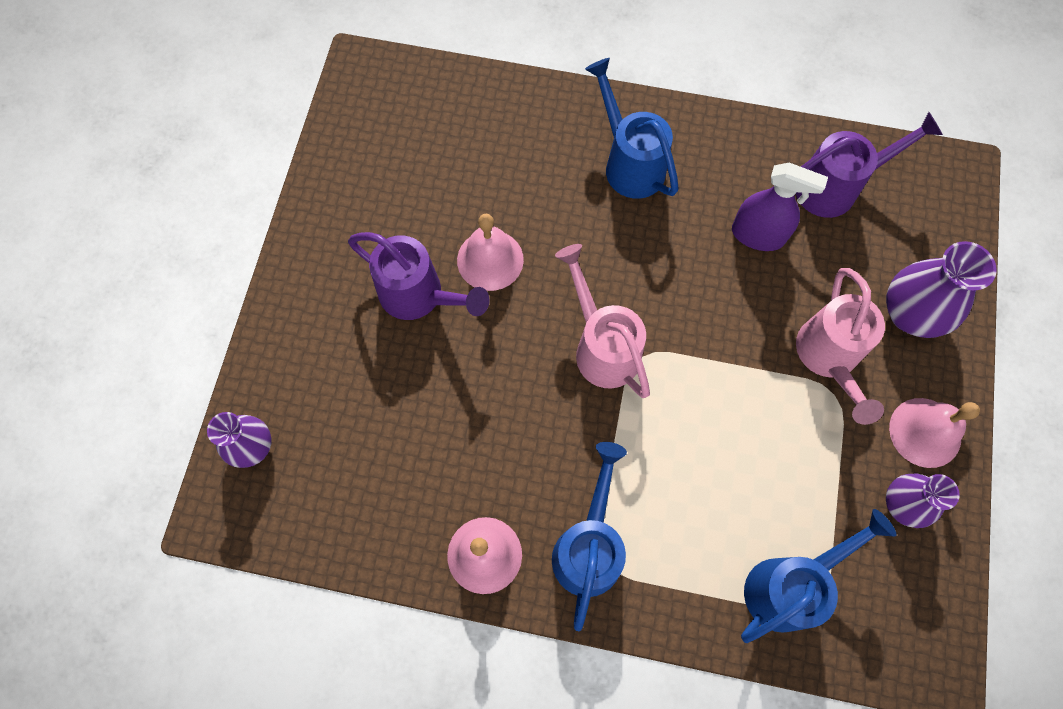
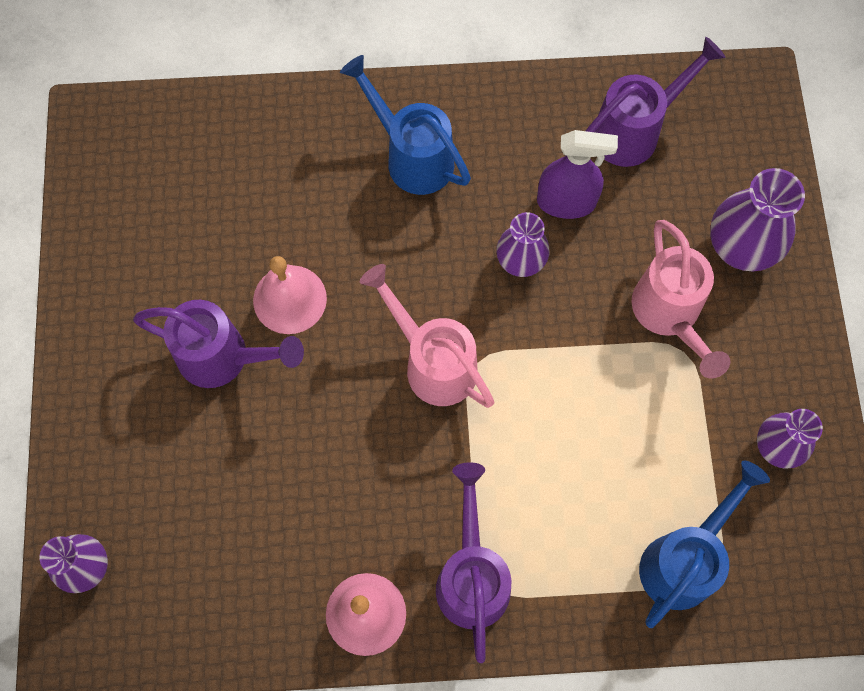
camera: 15 degrees left, 0 degrees up
blue watering can [552,442,627,631] -> purple watering can [436,462,511,663]
pink bell [889,398,980,468] -> none
none -> purple vase [496,212,550,277]

